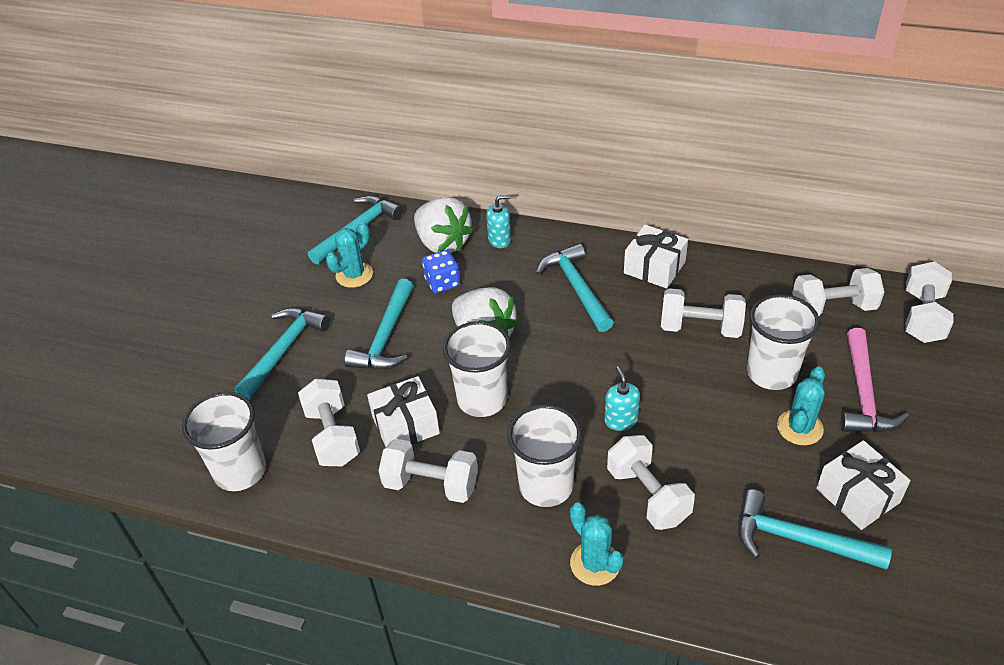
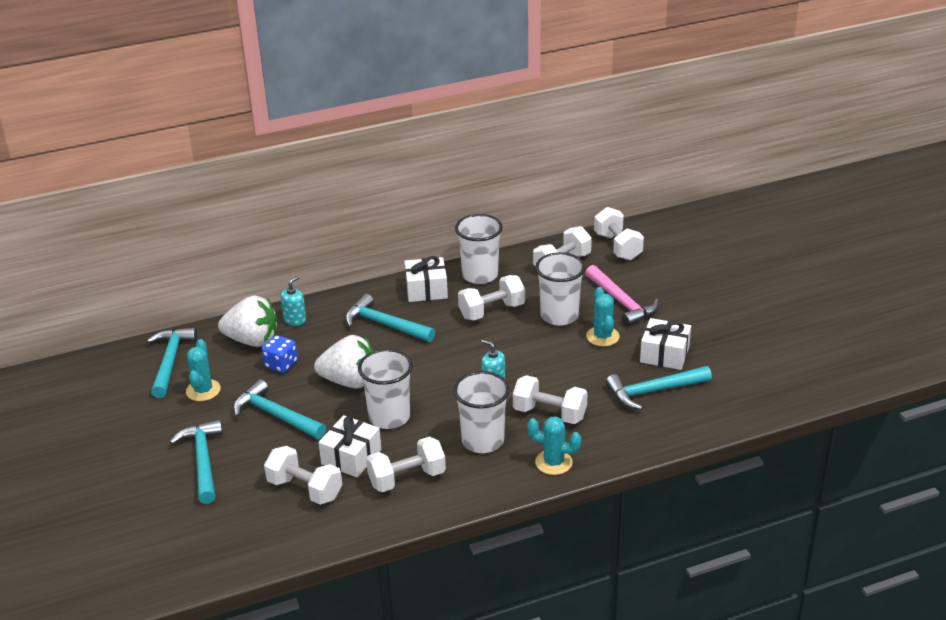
camera: 40 degrees left, 10 degrees down
white cup [182,392,266,491] -> white cup moved to [455,214,503,284]
turquoise hammer [344,279,413,370] -> turquoise hammer turned 150 degrees clockwise [233,379,326,439]

